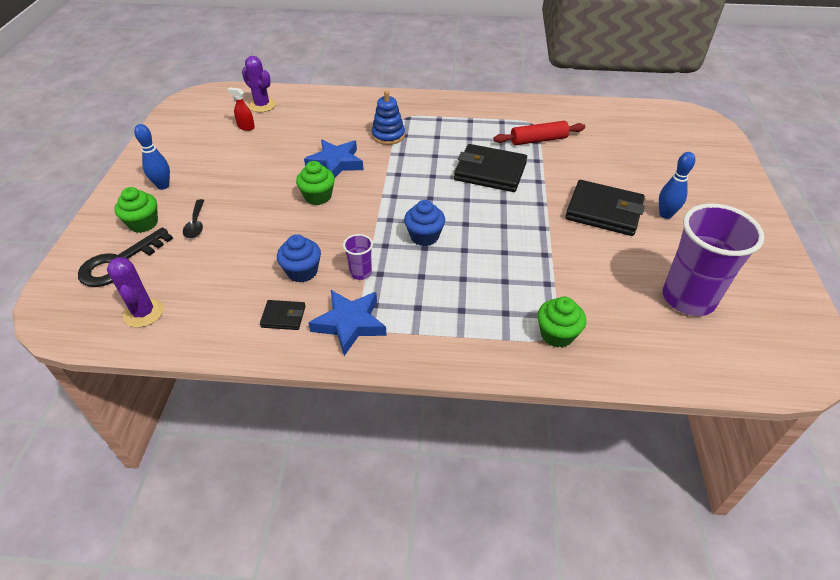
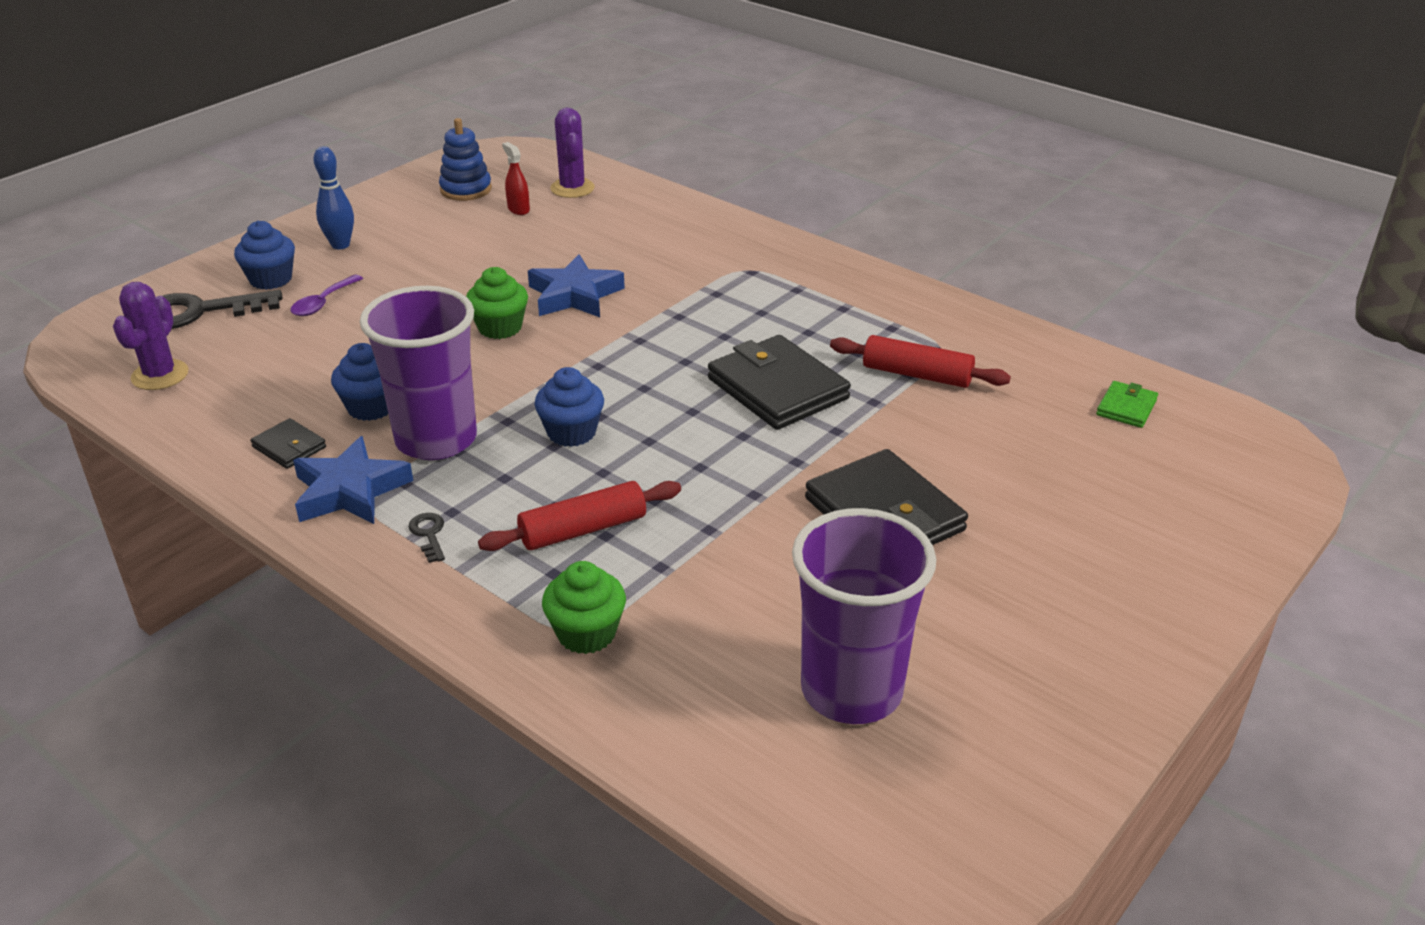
camera: 35 degrees right, 10 degrees down
green cupcake [114,187,158,233] -> blue cupcake [234,221,295,290]
black spoon [183,199,204,238] -> purple spoon [290,275,363,316]
purple cup [343,234,373,280] -> purple cup [360,286,477,460], size x2.28
blue stacking toy [372,91,405,145] -> blue stacking toy moved to [439,118,492,201]
blue bowling pin [659,152,695,219] -> none
none -> black key [409,513,445,563]
none -> red rolling pin [478,481,681,551]
none -> green wallet [1096,381,1158,428]

